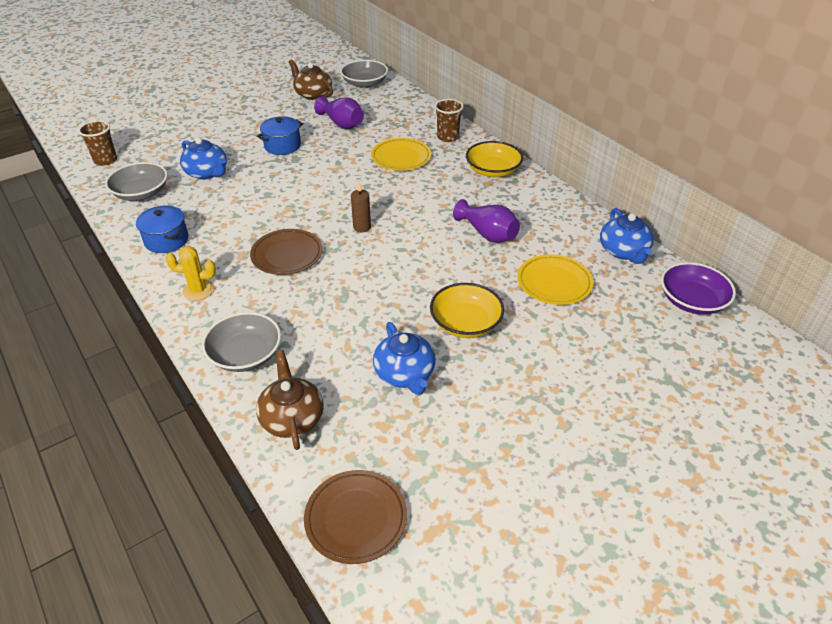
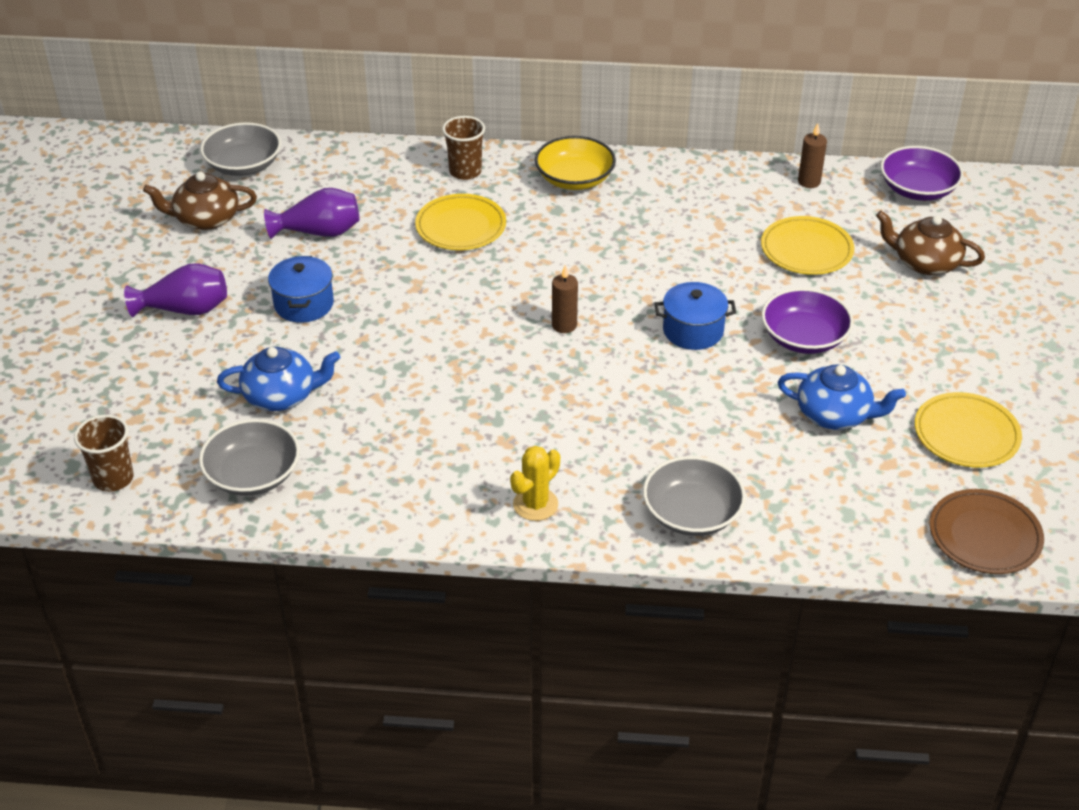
camera: 50 degrees left, 0 degrees up
blue pot [136,205,188,253] -> blue pot moved to [654,282,736,350]
brown plate [250,229,323,275] -> none
brown teapot [256,350,324,450] -> brown teapot moved to [876,211,985,275]
yellow bowl [430,283,504,338] -> purple bowl [762,288,853,354]
purple vase [453,199,520,243] -> purple vase moved to [124,263,227,317]
blue teapot [600,208,654,264] -> brown candle [798,123,827,188]
none -> yellow plate [915,392,1022,468]

